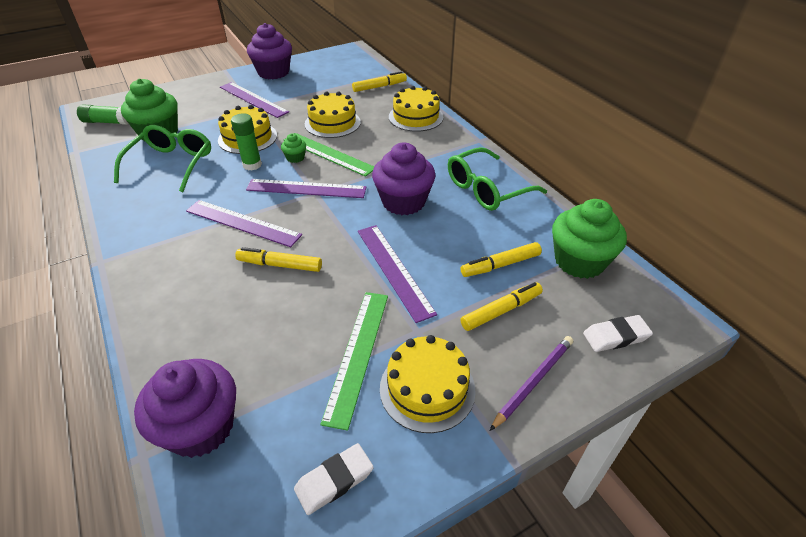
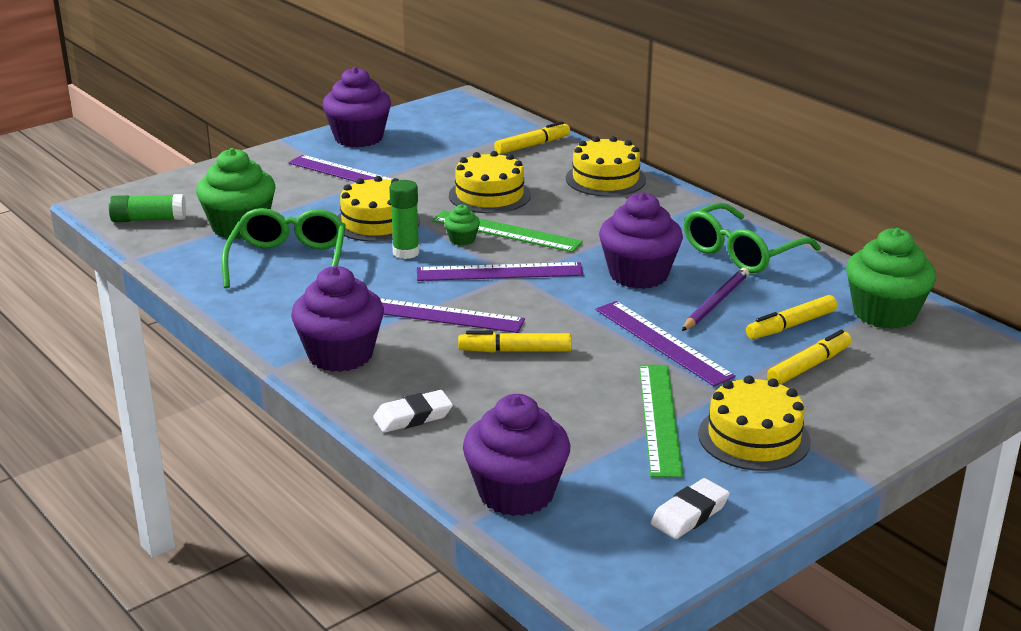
camera: 10 degrees left, 15 degrees down
purple pencil [490,336,573,431] -> purple pencil moved to [682,268,749,331]
white eraser [583,315,653,352] -> white eraser moved to [373,390,453,433]
none -> purple cupcake [291,266,384,372]

